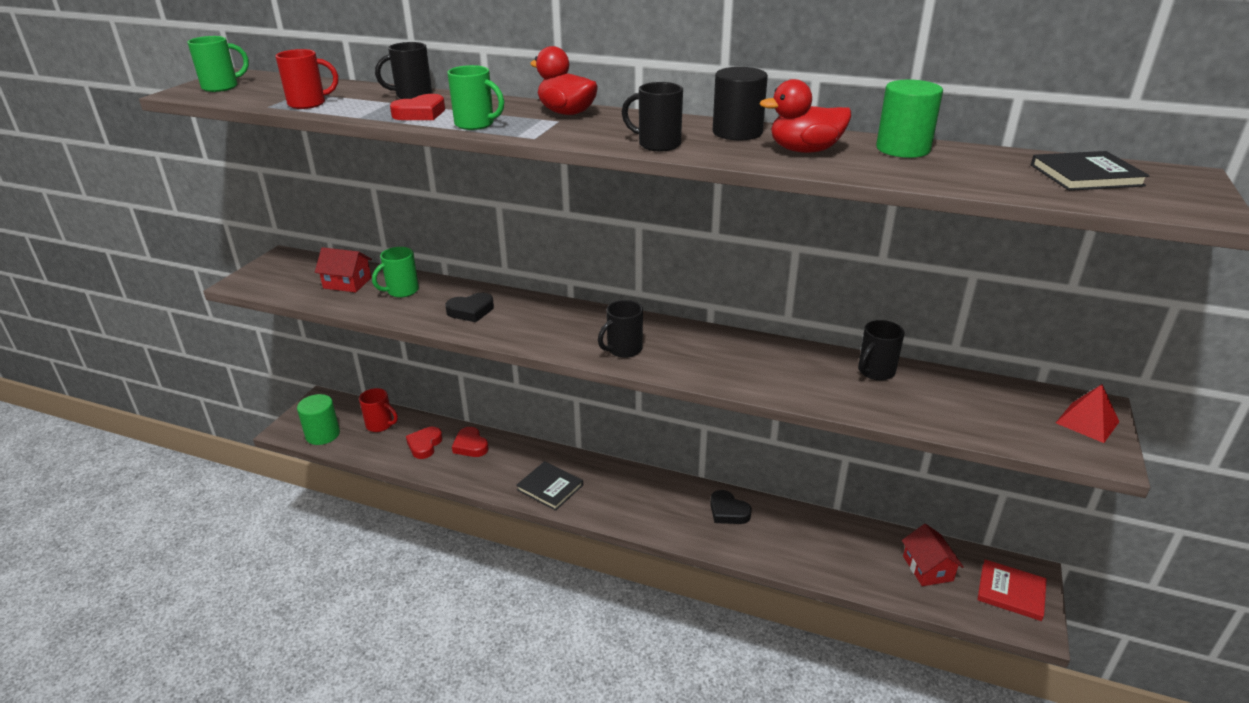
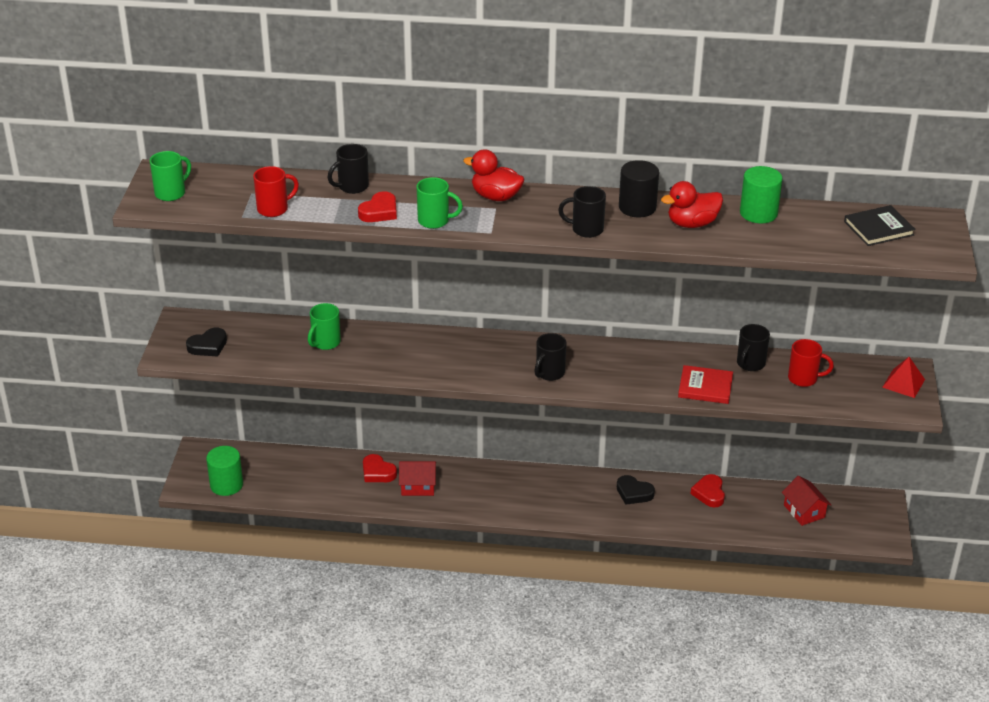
camera: 15 degrees left, 5 degrees up
red house [315,247,372,292] -> red house moved to [399,461,436,496]
red mug [359,388,398,432] -> red mug moved to [788,339,834,387]
red heart [406,427,443,459] -> red heart moved to [691,474,725,507]
black heart [445,293,494,322] -> black heart moved to [186,328,227,357]
black book [516,461,583,511] -> none
red book [977,559,1047,621] -> red book moved to [678,365,733,404]

